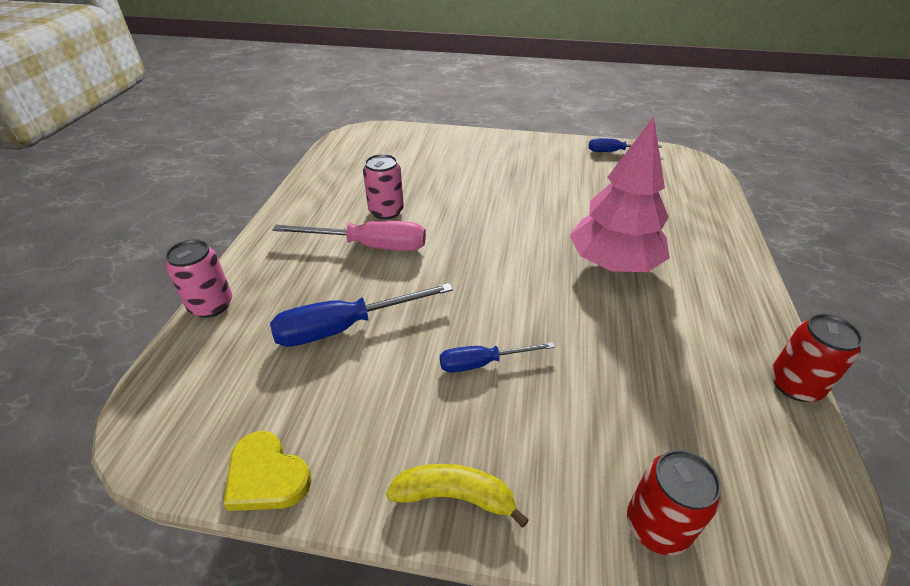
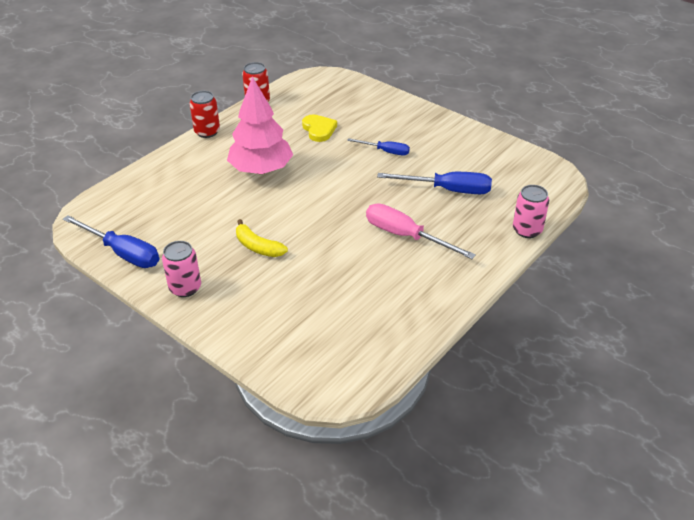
camera: 150 degrees left, 0 degrees up
yellow heart [224,431,312,511] -> yellow heart moved to [302,114,337,142]
pink can [363,154,404,220] -> pink can moved to [162,241,201,297]
yellow banana [386,464,529,528] -> yellow banana moved to [236,219,288,257]
blue screwdriver [589,138,662,152] -> blue screwdriver [63,215,159,268], size x1.67
red can [627,450,721,556] -> red can moved to [189,91,220,138]

